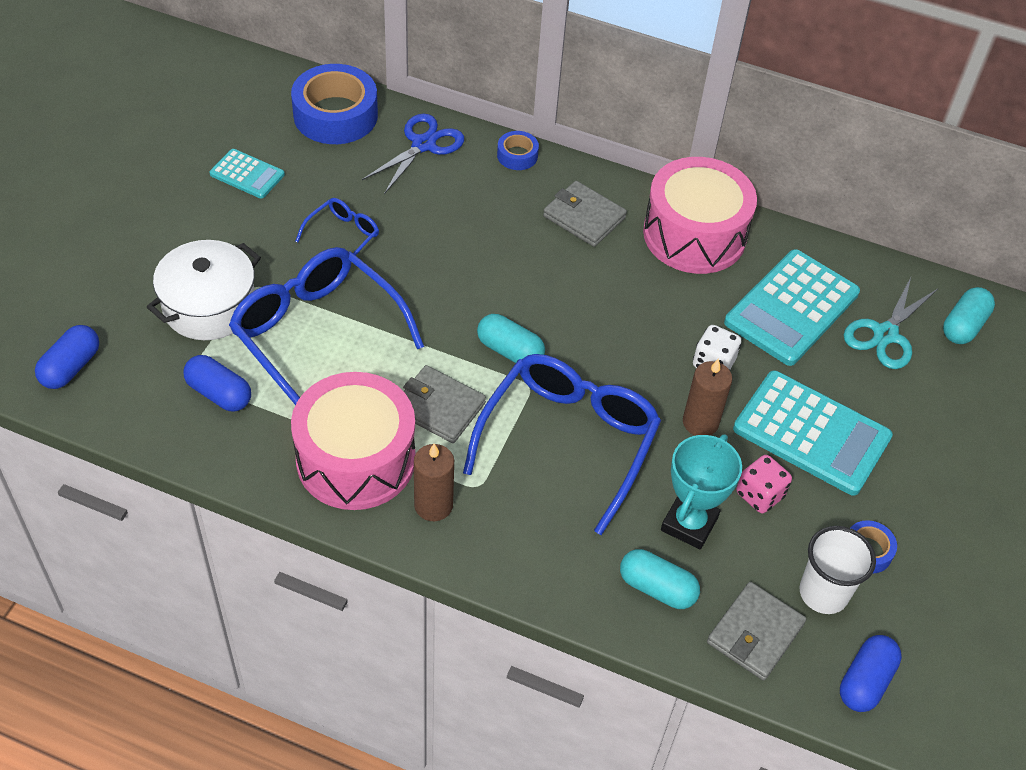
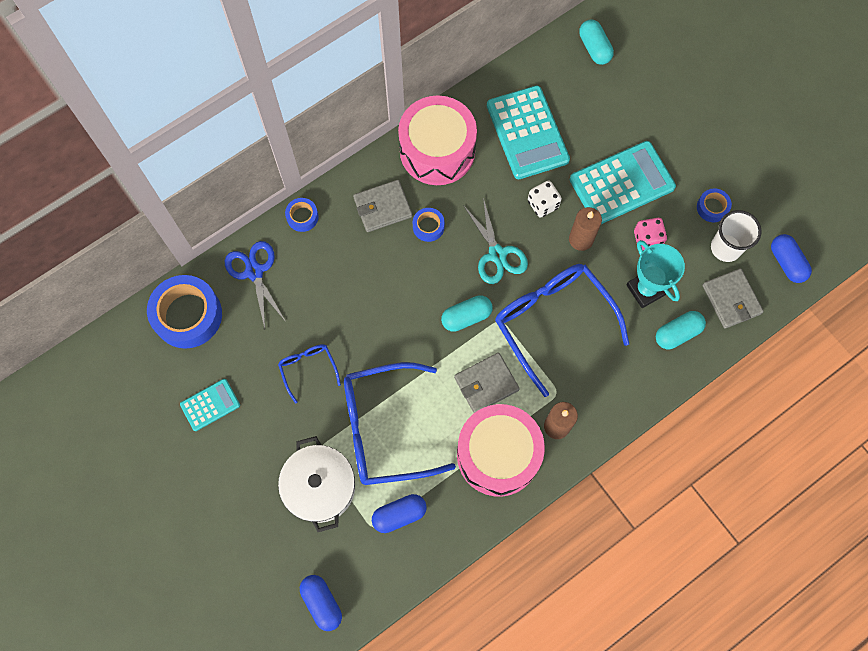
camera: 55 degrees left, 20 degrees up
turquoise scissors [844,277,938,369] -> turquoise scissors moved to [463,198,528,284]
none -> blue tape [413,208,445,242]

